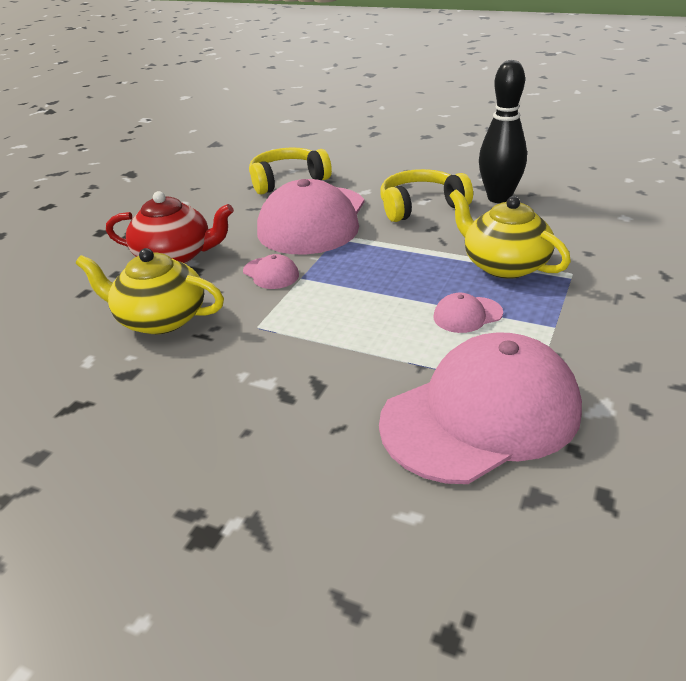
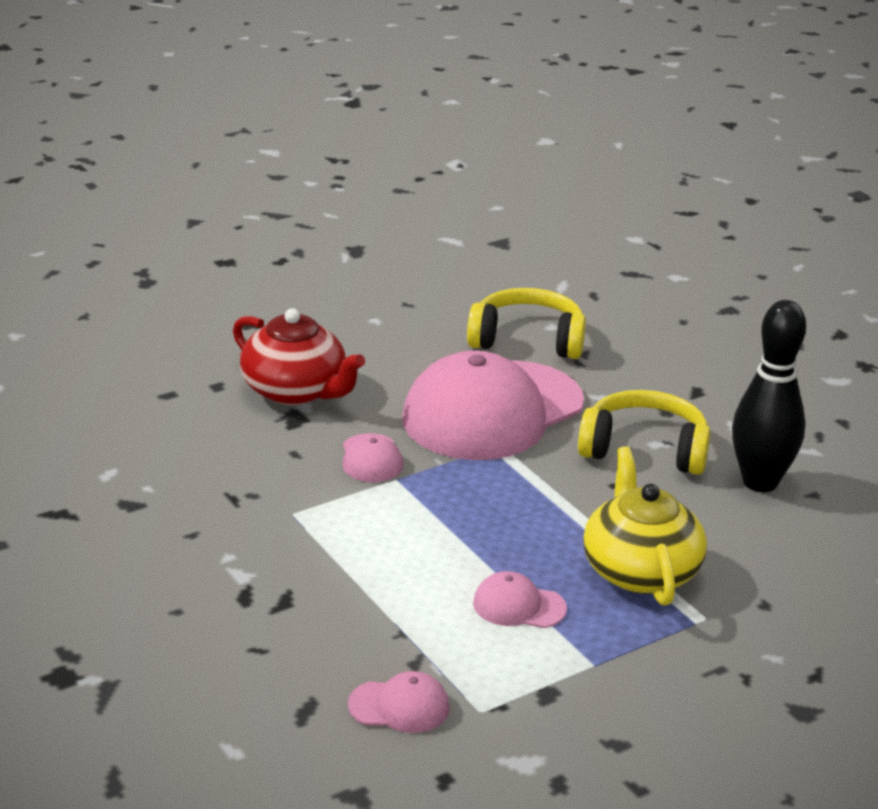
camera: 30 degrees right, 5 degrees down
yellow teapot [76,248,224,335] -> none
pink cap [379,333,582,484] -> pink cap [348,671,450,733], size x0.41

